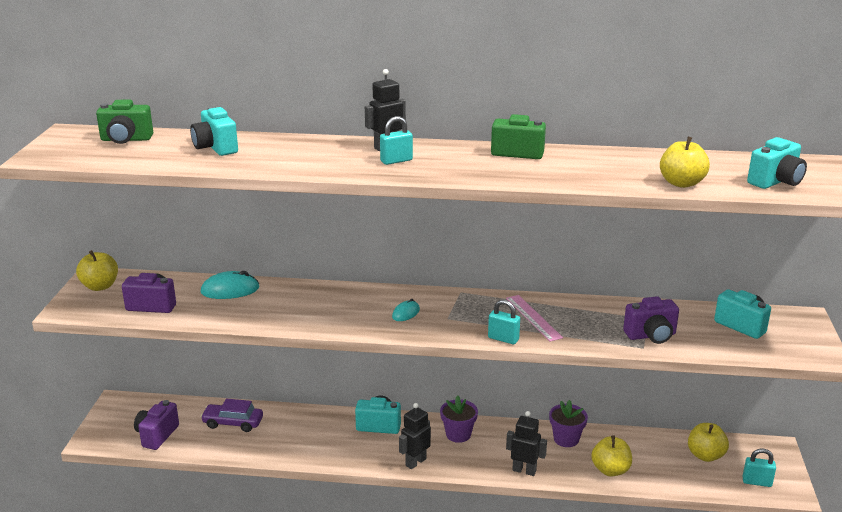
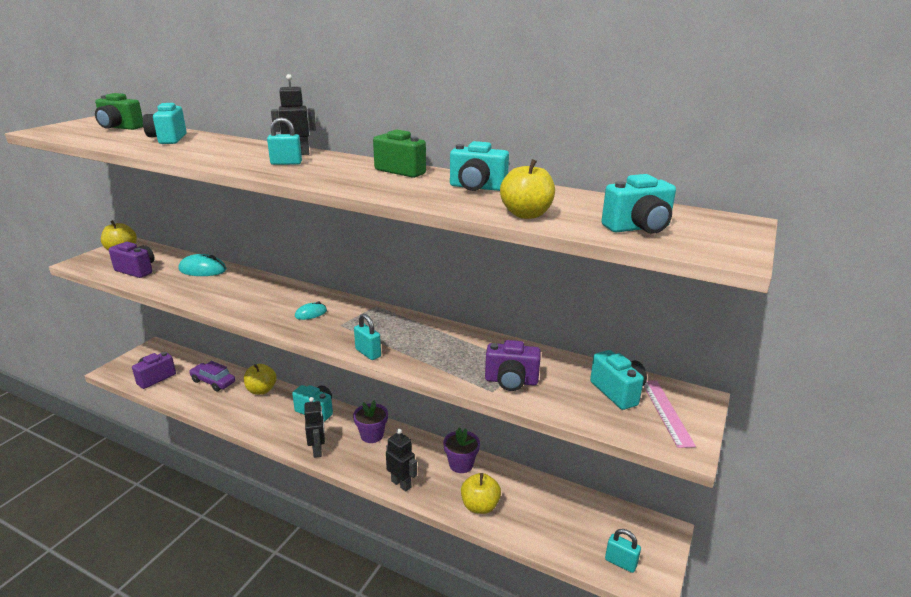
camera: 20 degrees right, 0 degrees up
black robot [399,403,431,469] -> black robot turned 105 degrees clockwise [304,397,325,458]
pink ruler [506,295,563,342] -> pink ruler moved to [644,380,696,448]
yellow apple [688,423,729,462] -> yellow apple moved to [244,364,276,395]
none -> turquoise camera [450,141,509,191]

